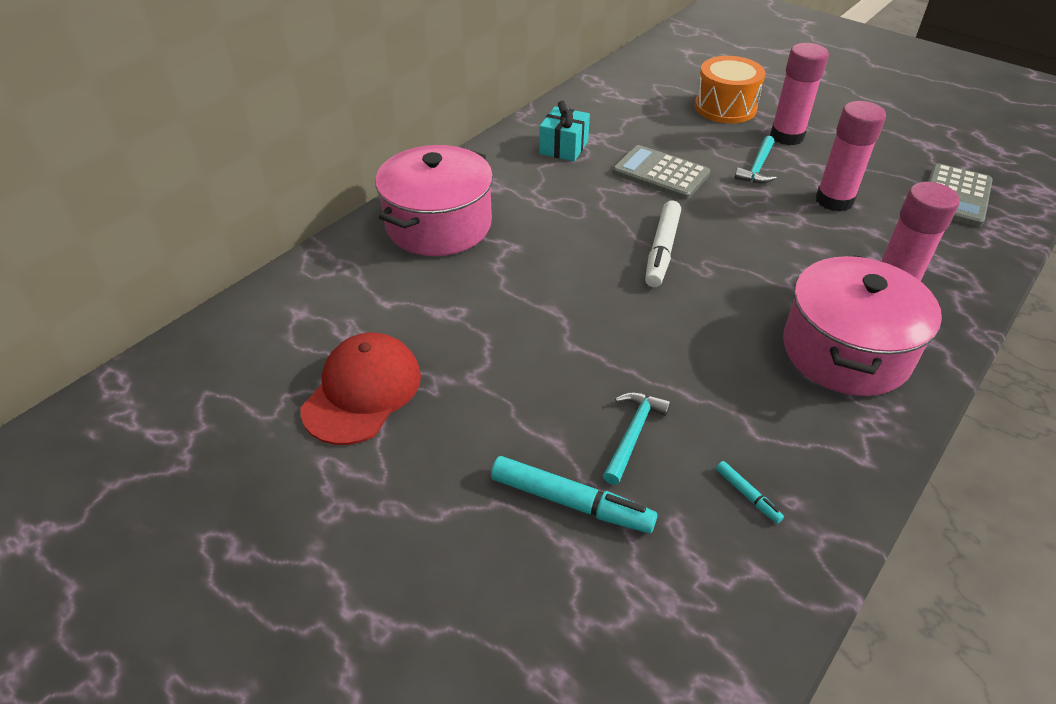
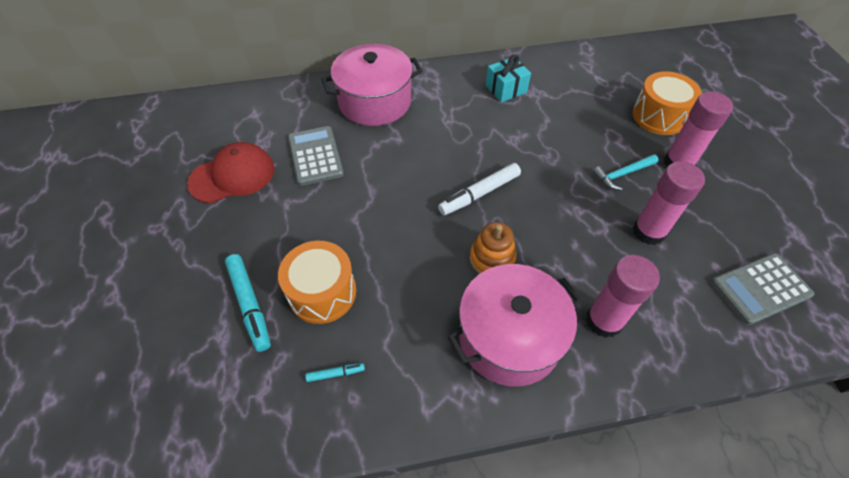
camera: 40 degrees right, 10 degrees up
turquoise hammer [603,392,671,485] -> orange drum [278,241,356,324]
grey calculator [612,145,710,199] -> grey calculator moved to [288,126,344,186]
turquoise marker [716,461,784,524] -> turquoise marker turned 105 degrees counterclockwise [305,363,365,382]
none -> orange stacking toy [470,222,517,274]

